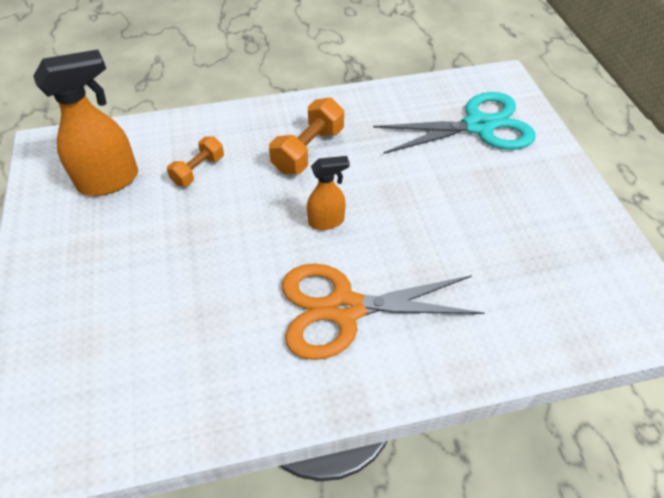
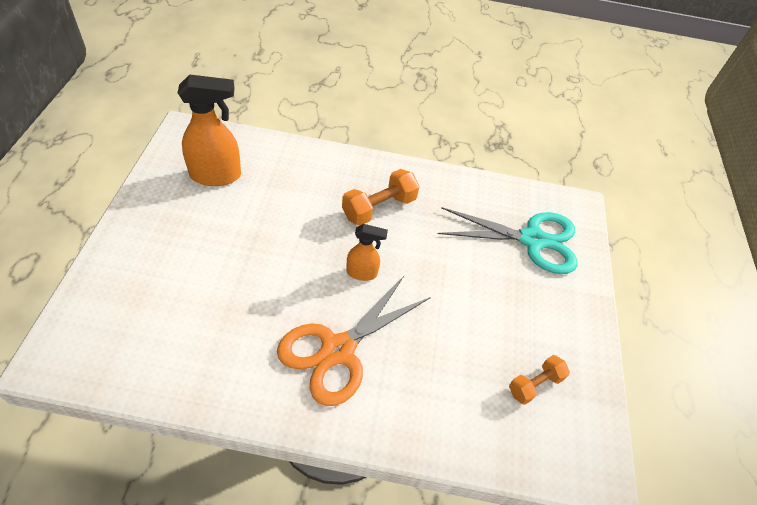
camera: 15 degrees right, 0 degrees up
orange dumbbell [167,136,224,186] -> orange dumbbell moved to [509,355,570,405]
orange scissors [282,264,485,360] -> orange scissors turned 60 degrees counterclockwise [277,275,431,406]

